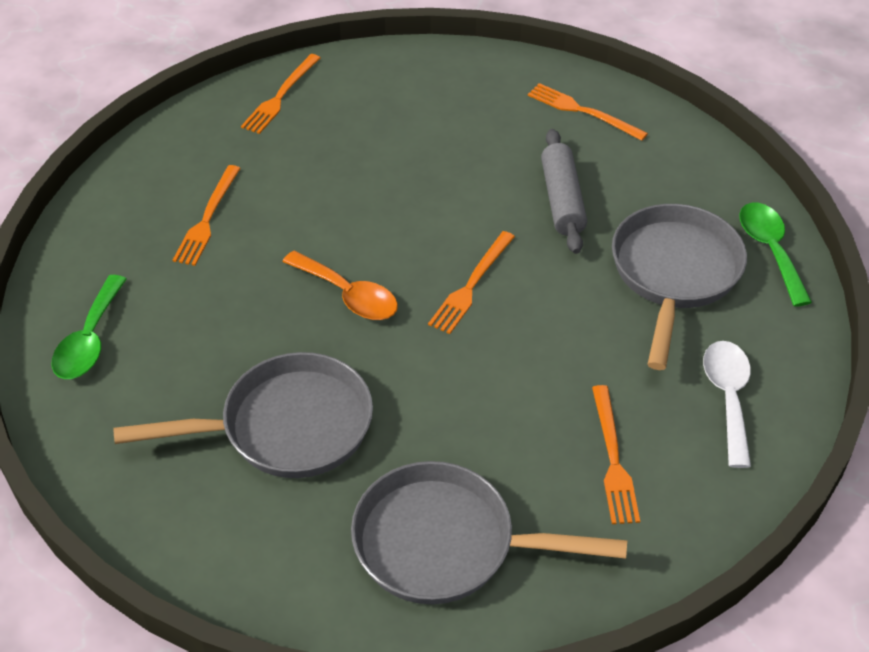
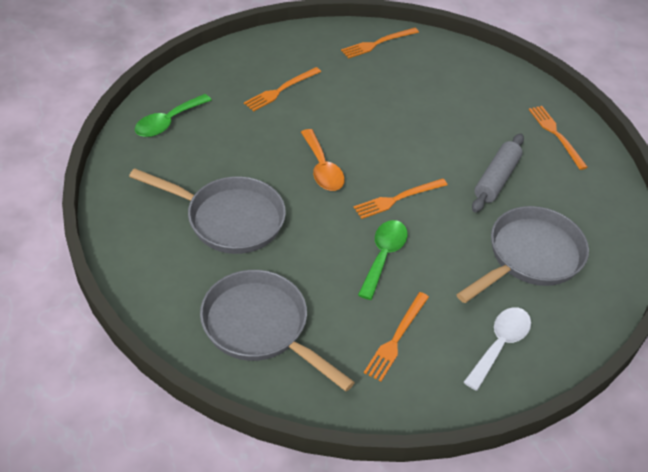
camera: 30 degrees right, 0 degrees up
green spoon [739,203,812,307] -> green spoon moved to [358,220,408,300]

